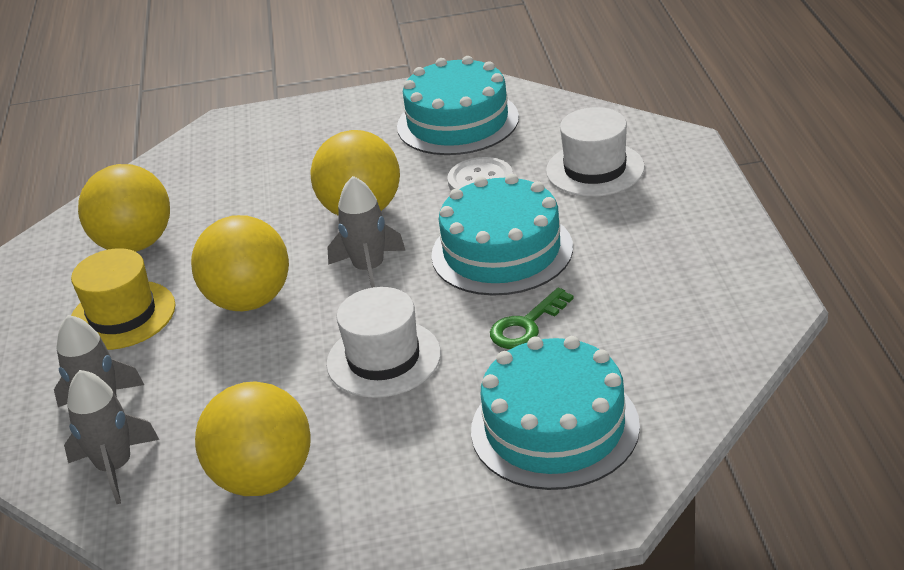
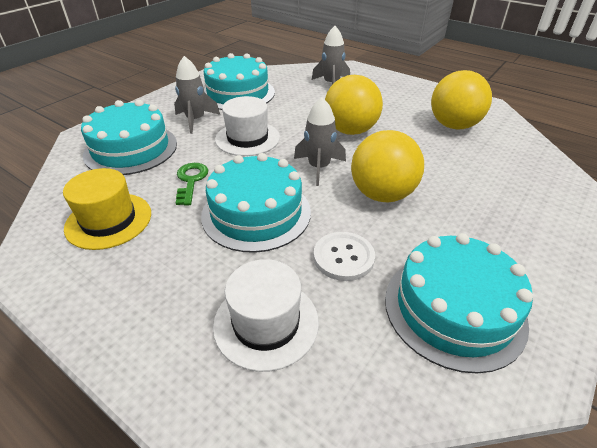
camera: 130 degrees right, 5 degrees up
grey rocket [64,370,159,504] -> grey rocket moved to [174,56,220,134]
yellow hat [71,248,175,350] -> yellow hat moved to [63,168,151,250]
yellow ball [195,382,311,496] -> turquoise cake [204,53,275,110]

